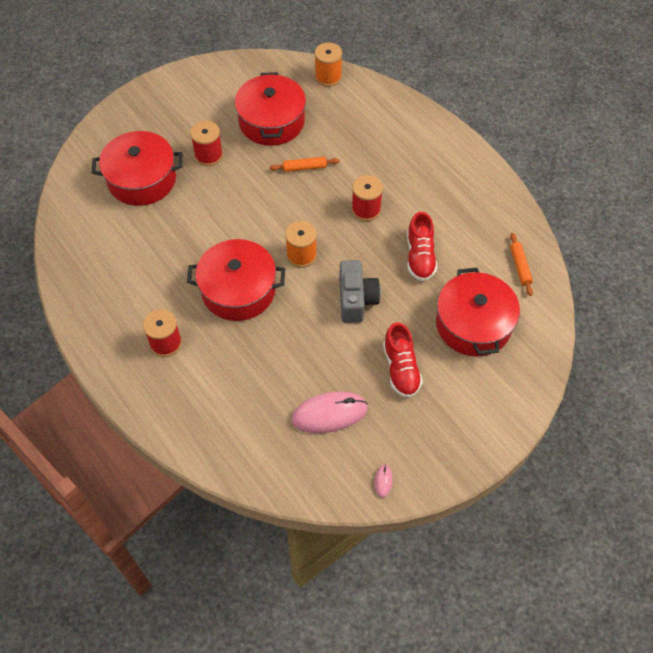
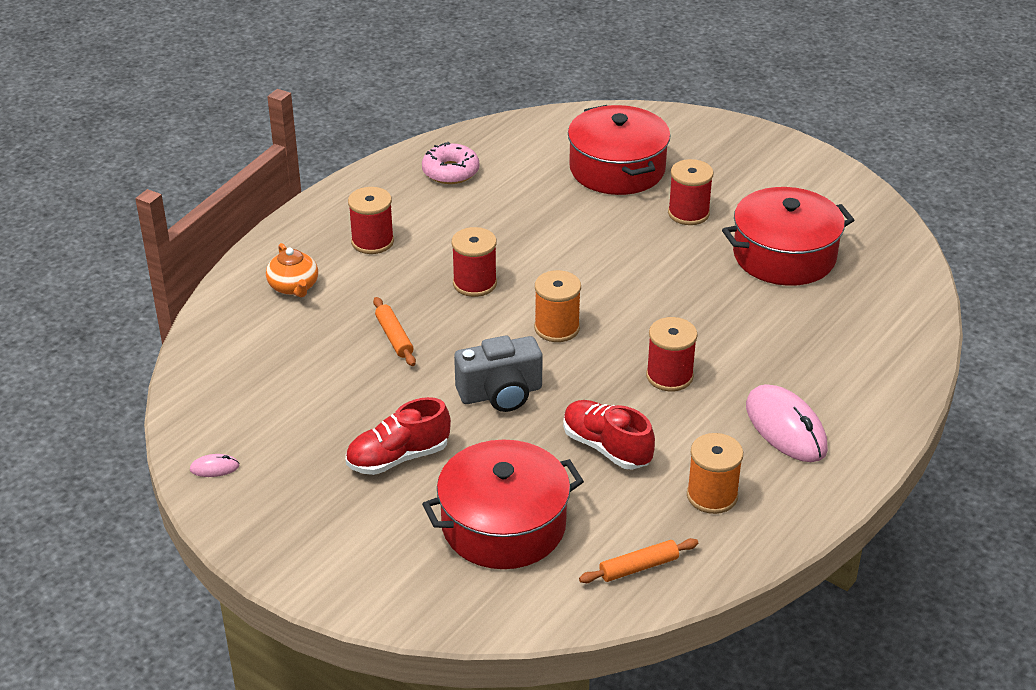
camera: 75 degrees right, 20 degrees down
red pot [187,239,285,321] -> red spool [452,227,497,297]
orange rolling pin [270,157,340,172] -> orange rolling pin moved to [373,297,416,366]
pink mouse [292,392,368,433] -> pink mouse moved to [746,384,828,462]
orange spool [315,42,342,87] -> orange spool moved to [687,433,743,514]
red shoe [407,212,437,281] -> red shoe turned 60 degrees clockwise [563,400,655,470]
none -> orange teapot [266,243,318,298]
none -> pink donut [422,142,479,184]

